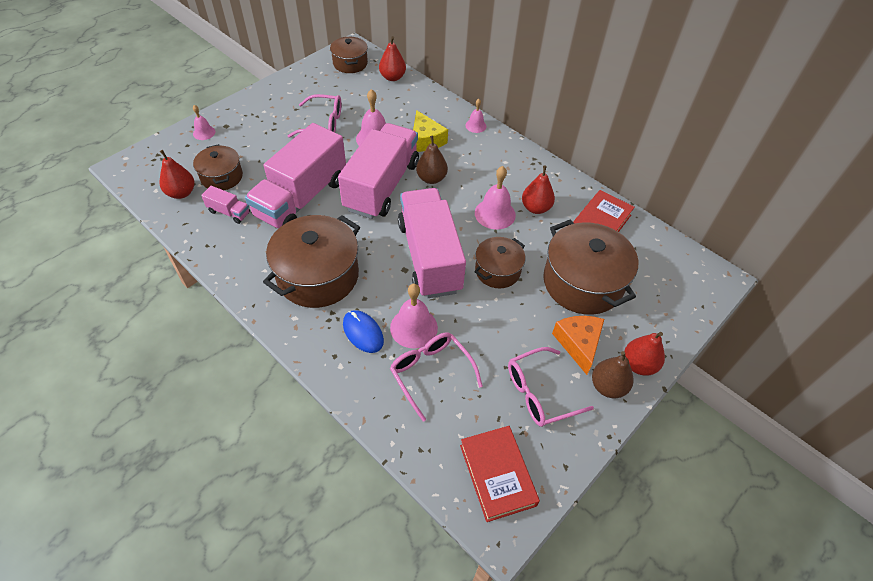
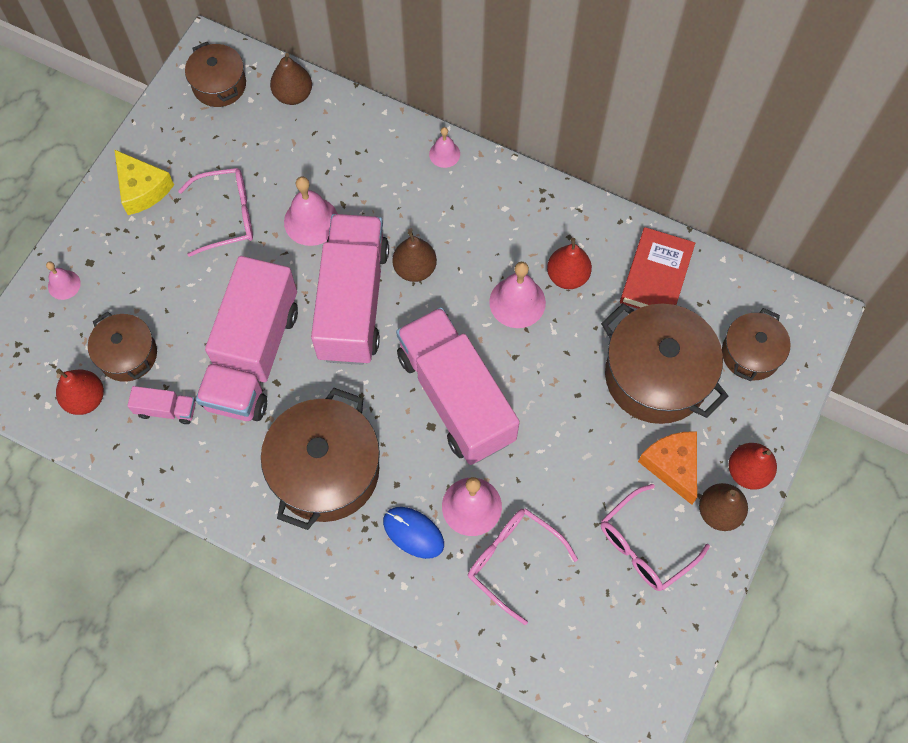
camera: 15 degrees left, 15 degrees up
red pear [379,36,406,81] -> brown pear [270,53,312,105]
yellow cheese [413,110,448,152] -> yellow cheese moved to [114,149,174,215]
red book [460,426,540,522] -> none
brown pot [475,237,525,288] -> brown pot moved to [722,308,791,381]

